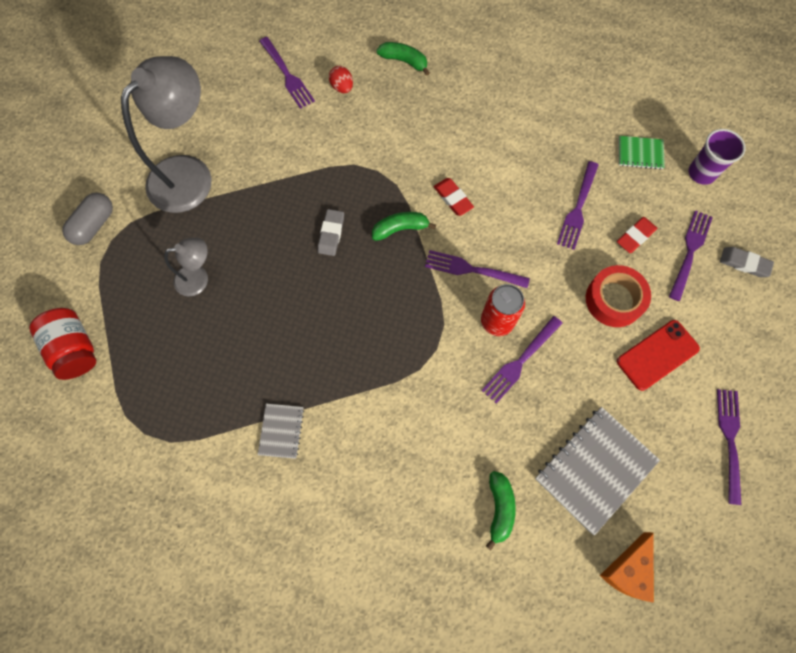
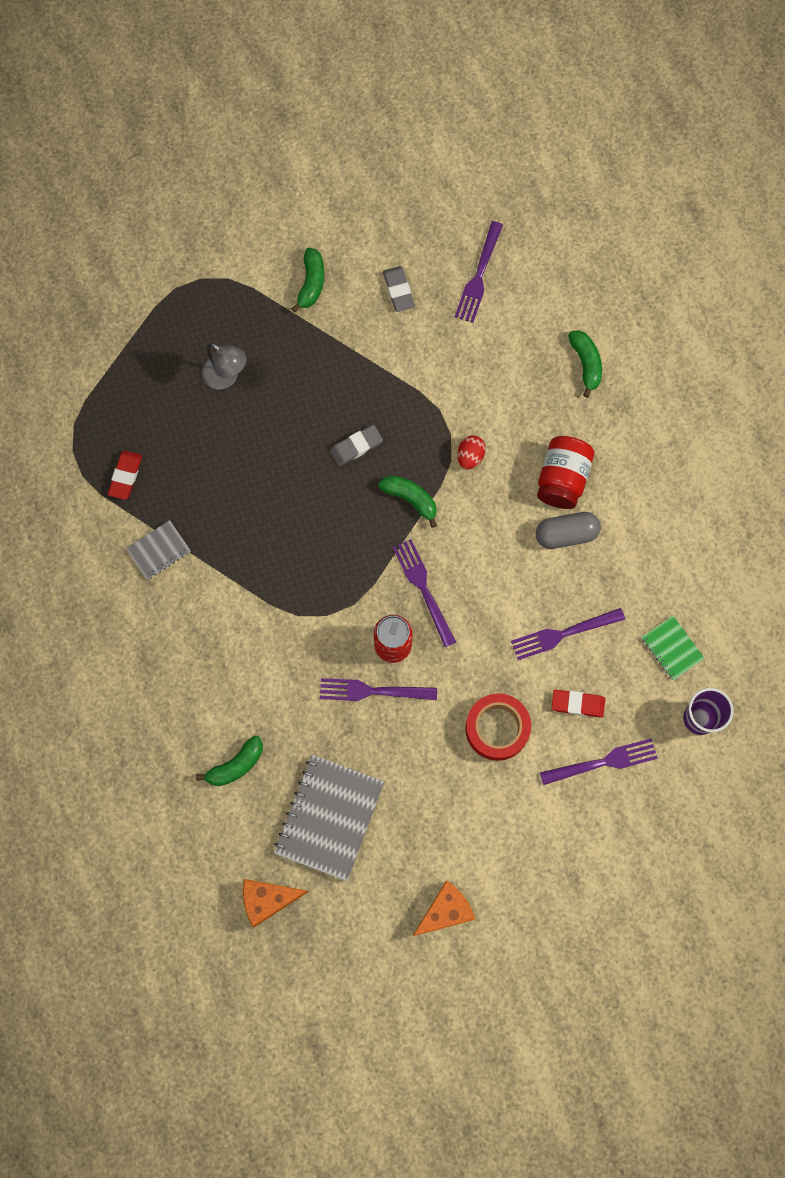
camera: 50 degrees right, 5 degrees up
red jar [29,308,96,380] -> red jar moved to [537,436,594,509]
grey capsule [62,193,113,245] -> grey capsule moved to [535,512,601,549]
grey lamp [121,56,212,213] -> green banana [291,248,324,313]
red egg [329,66,353,93] -> red egg moved to [457,435,486,469]
red eraser [434,178,474,216] -> red eraser moved to [108,450,142,500]
grey notebook [535,407,660,536] -> grey notebook turned 75 degrees counterclockwise [274,755,384,881]
red phone [617,320,700,391] -> none
purple fork [717,389,741,505] -> orange cheese [413,880,475,936]
grey eraser [720,247,774,277] -> grey eraser moved to [383,266,415,312]

